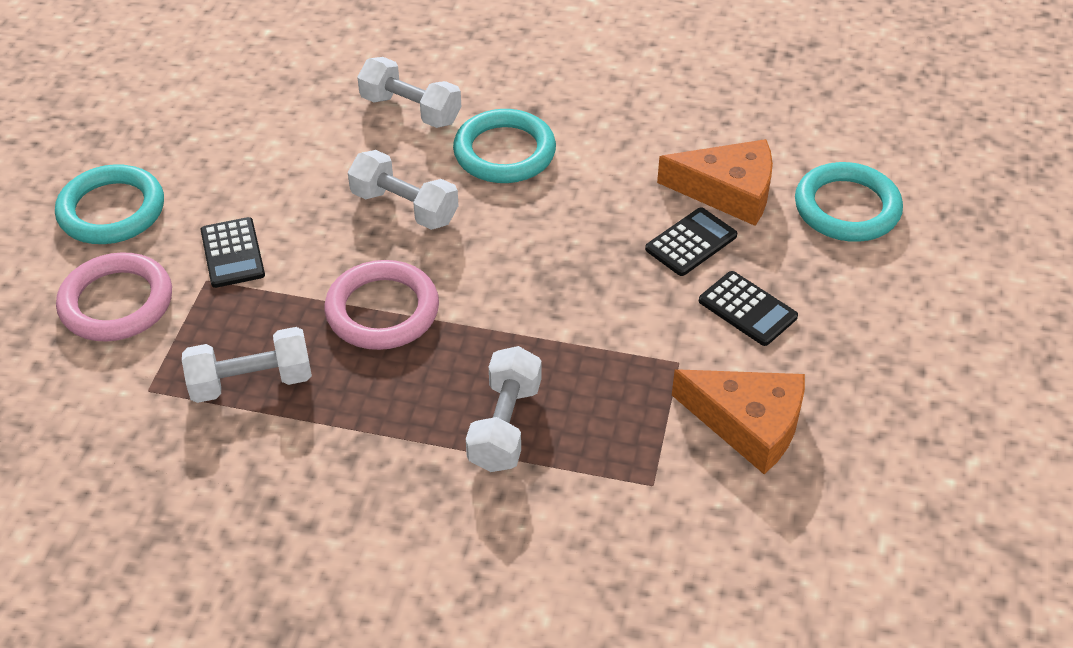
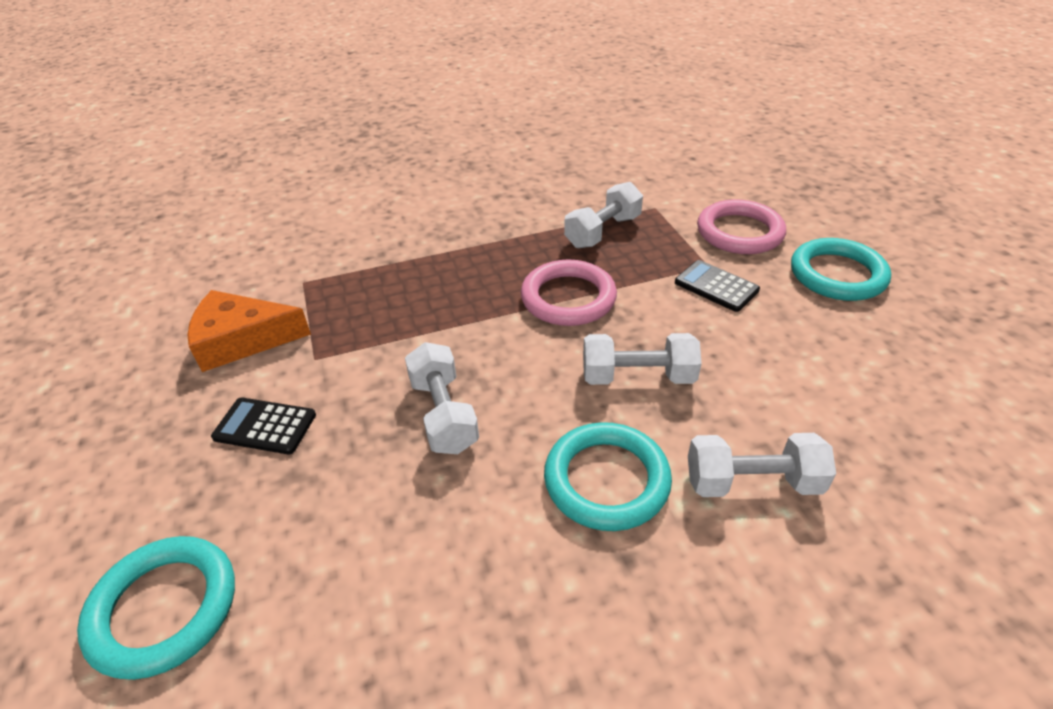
camera: 150 degrees right, 5 degrees down
white dumbbell [466,346,542,472] -> white dumbbell moved to [405,342,479,454]
black calculator [645,207,737,276] -> none
orange cheese [657,139,773,226] -> none

